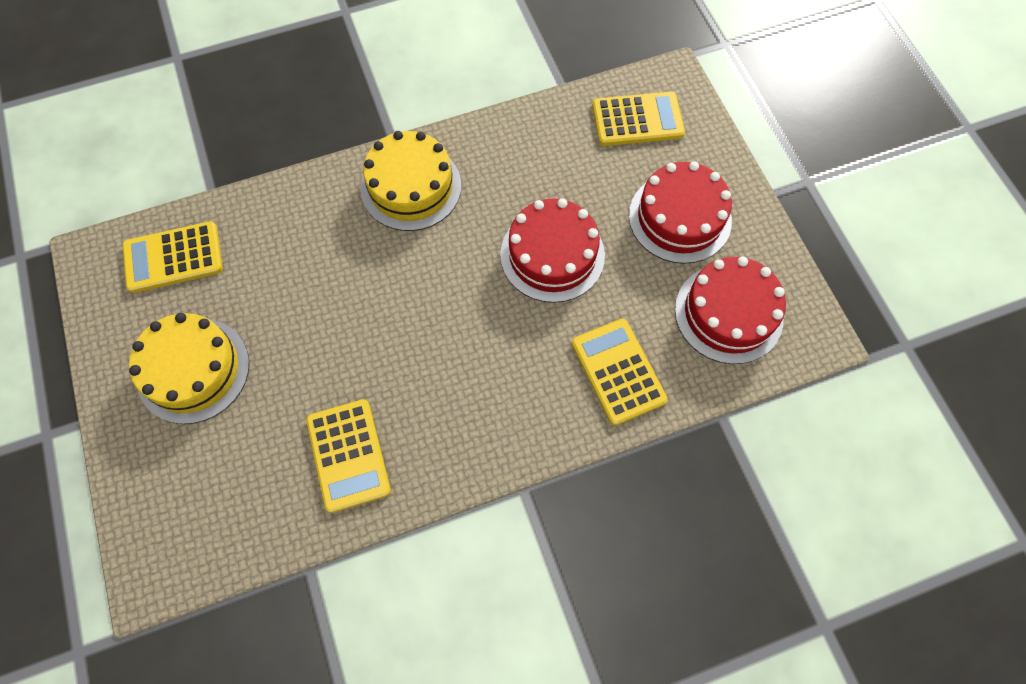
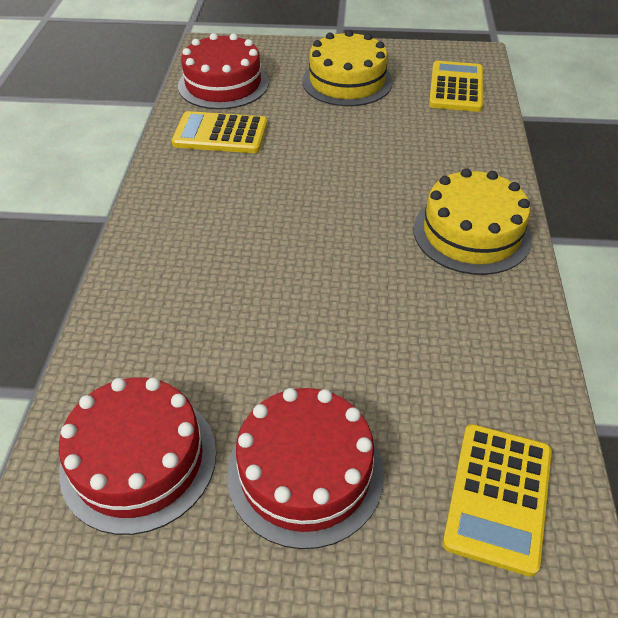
camera: 115 degrees right, 20 degrees down
red cake [500,198,605,303] -> red cake moved to [178,33,269,109]
yellow calculator [572,319,668,426] -> none

